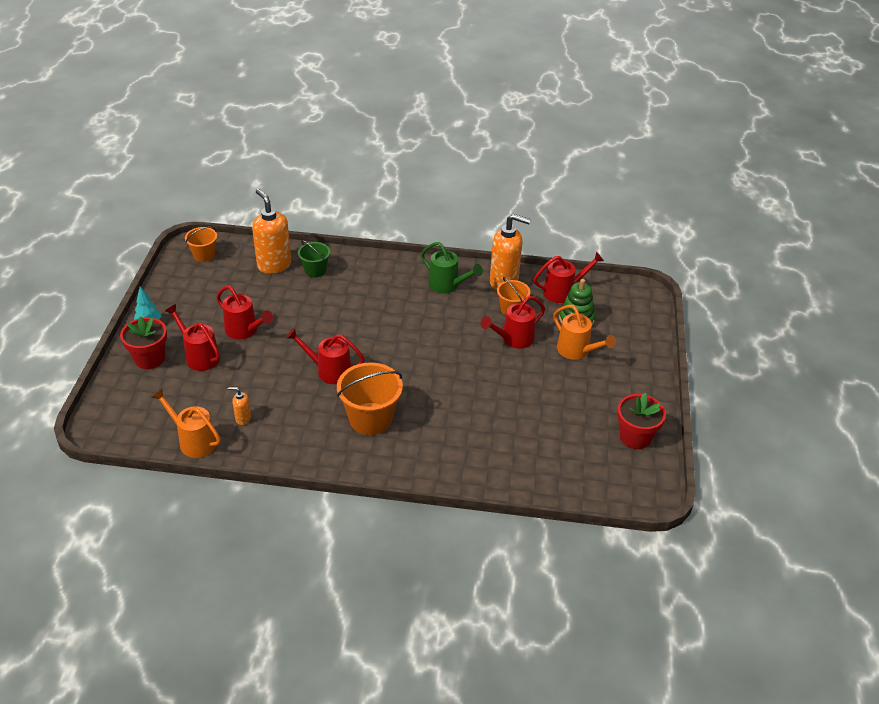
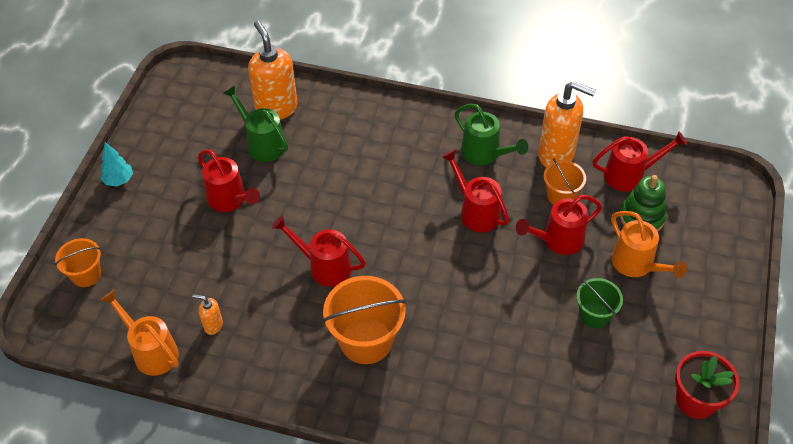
camera: 10 degrees right, 10 degrees up
red flower pot [120,316,167,369] -> none
red watering can [165,304,220,371] -> red watering can moved to [442,150,509,233]
orange bucket [185,227,217,262] -> orange bucket moved to [55,238,101,287]
green bucket [298,240,330,278] -> green bucket moved to [576,278,623,328]
none -> green watering can [223,85,288,162]

